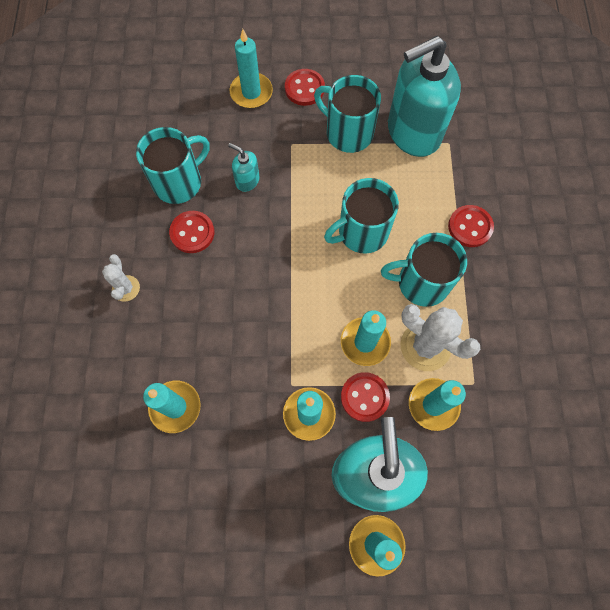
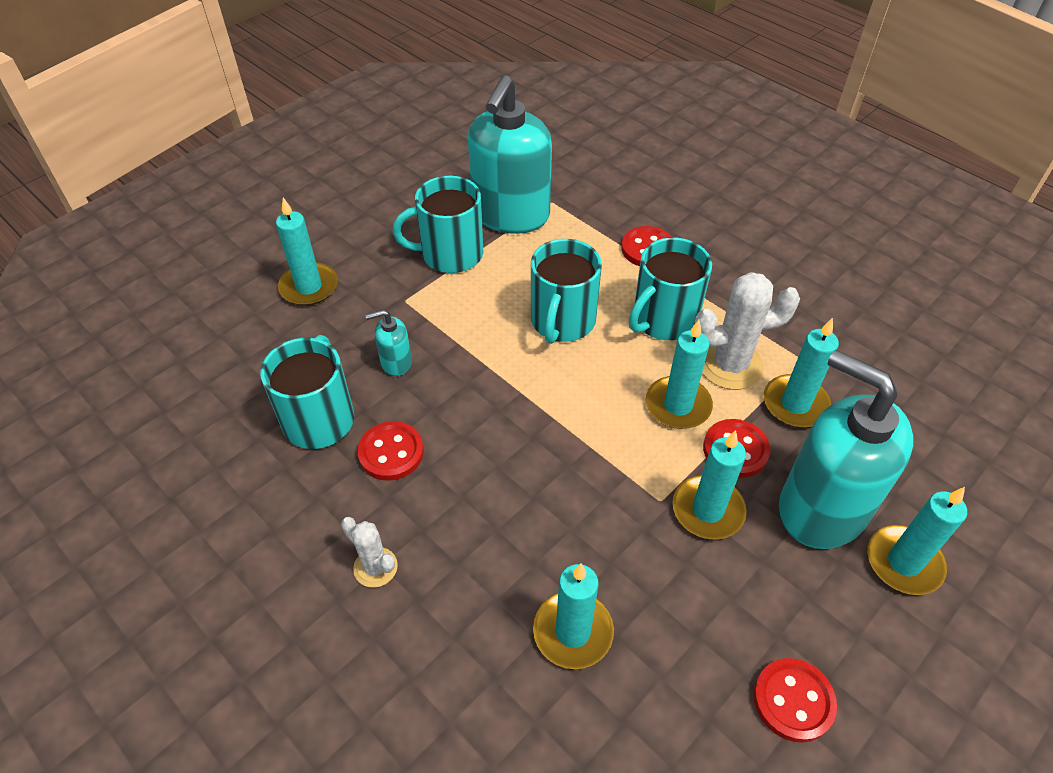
camera: 45 degrees left, 20 degrees down
red button [285,69,325,106] -> red button moved to [753,658,837,743]

